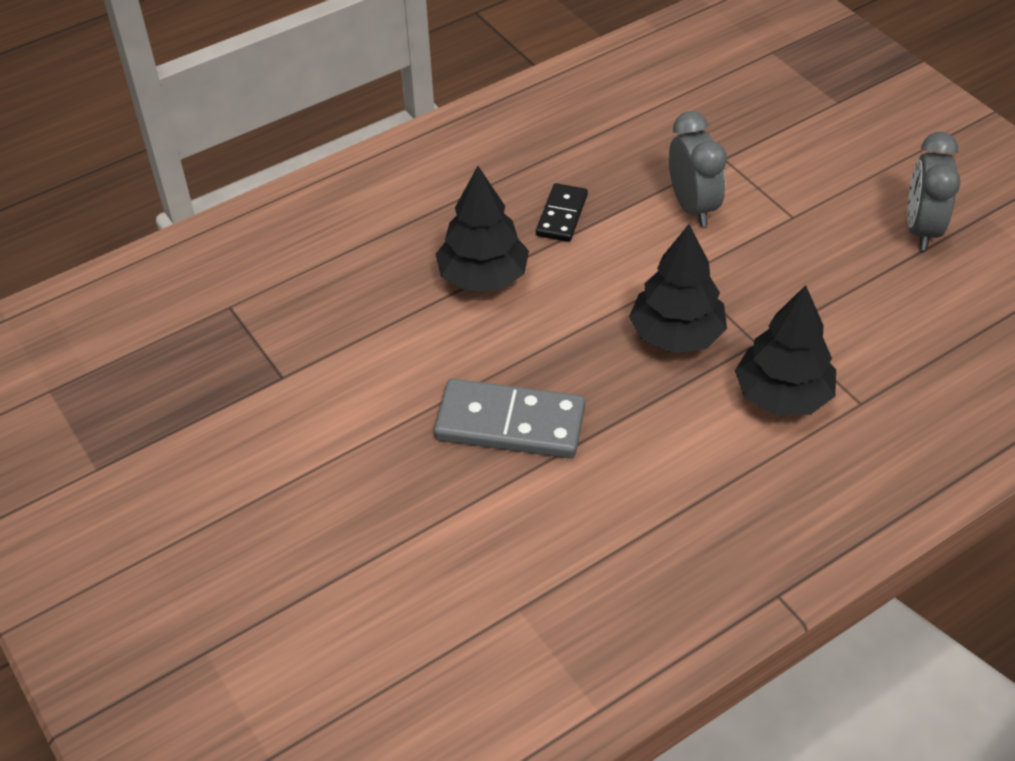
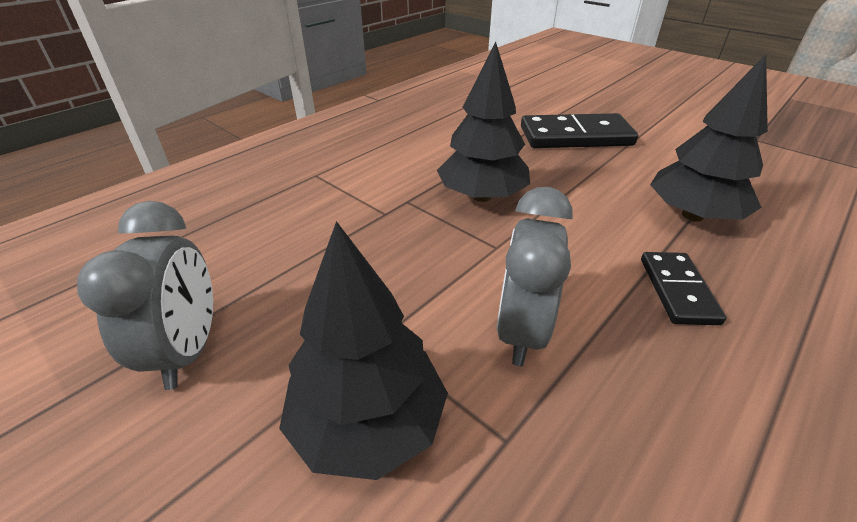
camera: 165 degrees right, 10 degrees down
grey domino [434,379,585,458] -> black domino [521,113,638,148]
grey clock [669,111,727,226] -> grey clock turned 45 degrees clockwise [497,187,573,366]
black tree [735,285,836,415] -> black tree moved to [279,221,448,480]

